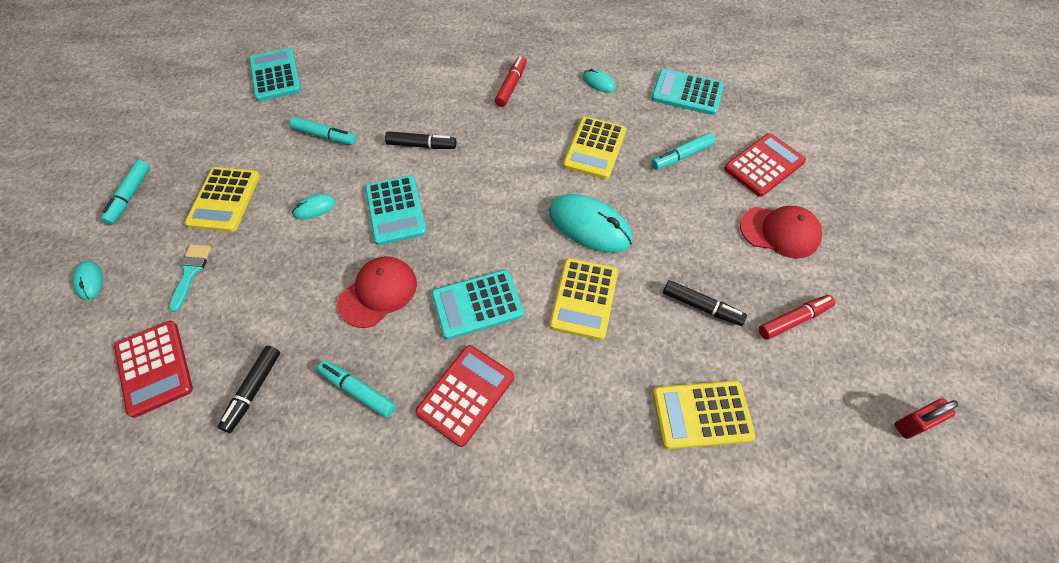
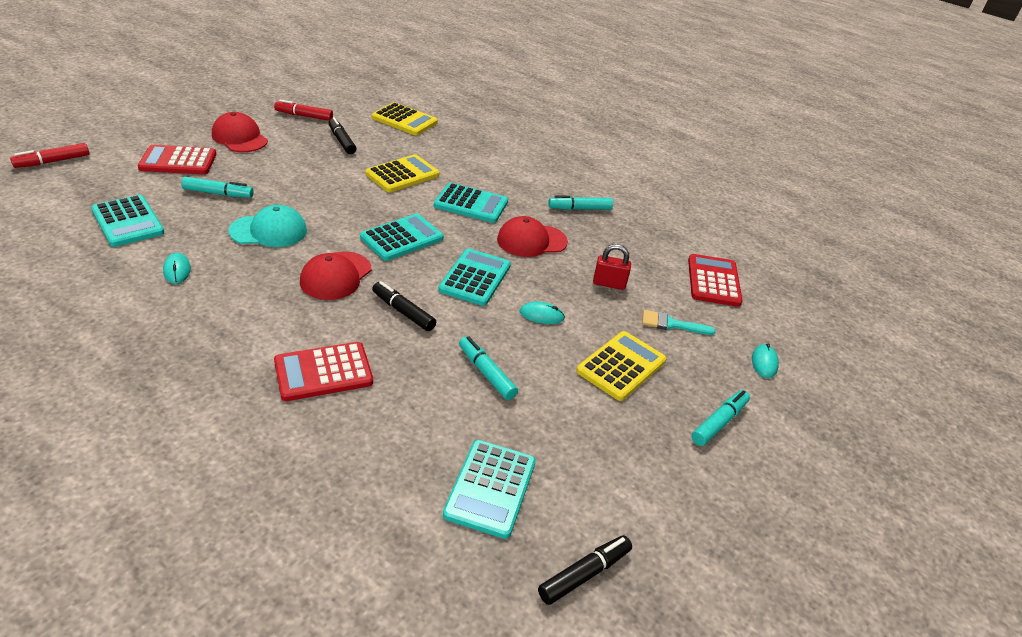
camera: 150 degrees left, 20 degrees down
turquoise brush [169,245,211,312] -> turquoise brush turned 60 degrees clockwise [642,310,716,335]
black marker [218,345,280,433] -> black marker moved to [538,535,632,605]
turquoise marker [317,360,396,418] -> turquoise marker turned 105 degrees clockwise [548,195,613,210]
red calculator [415,345,514,447] -> red calculator moved to [274,342,373,401]
red marker [495,56,527,107] -> red marker moved to [10,143,89,168]
turquoise mouse [549,194,632,253] -> none
yellow calculator [563,117,626,179] -> turquoise cap [229,205,307,247]
red padlock [894,398,958,439] -> red padlock moved to [593,244,631,290]
none -> red cap [300,251,371,300]
none -> turquoise calculator [360,214,443,261]

